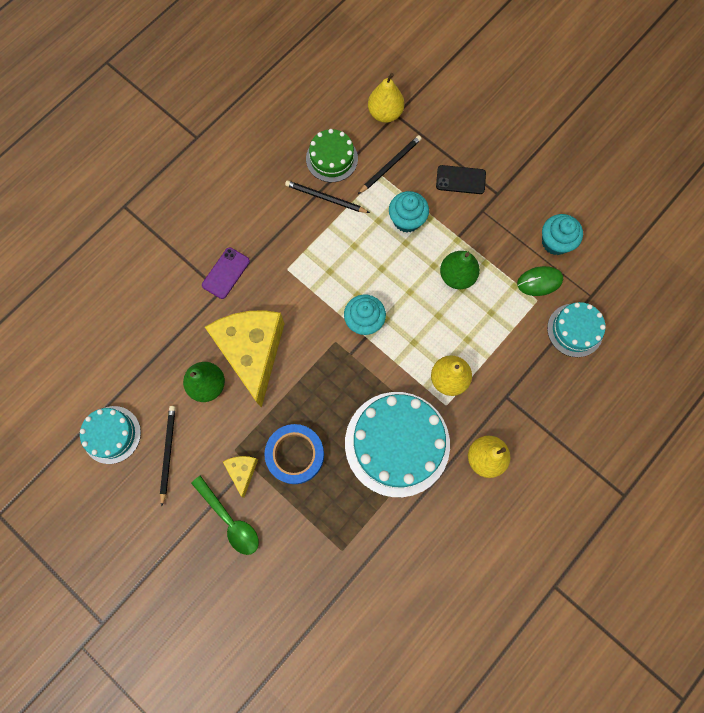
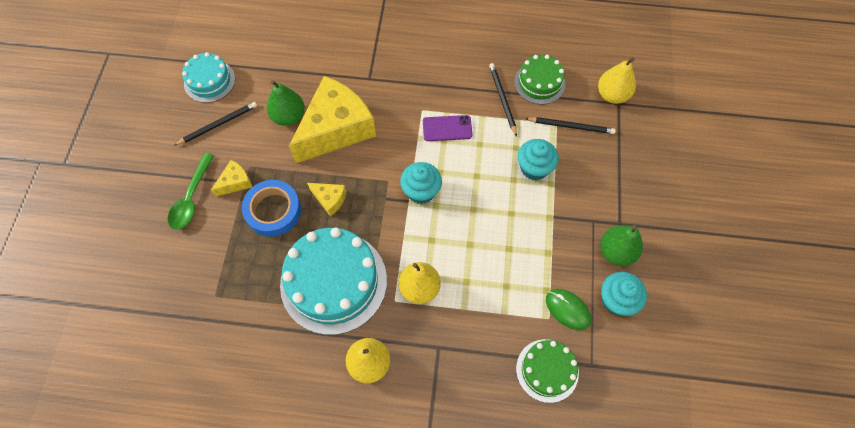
camera: 55 degrees right, 10 degrees down
purple phone [202,247,250,299] -> purple phone moved to [423,115,472,141]
black phone [436,165,486,194] -> none
green pear [440,251,480,289] -> green pear moved to [600,225,643,266]
turquoise cake [547,302,606,357] -> green cake [516,339,579,403]
none -> yellow cheese [307,183,347,217]

